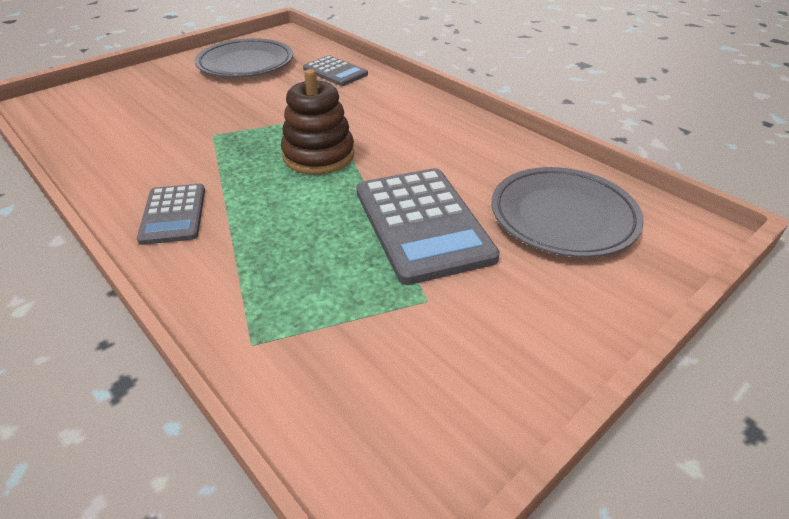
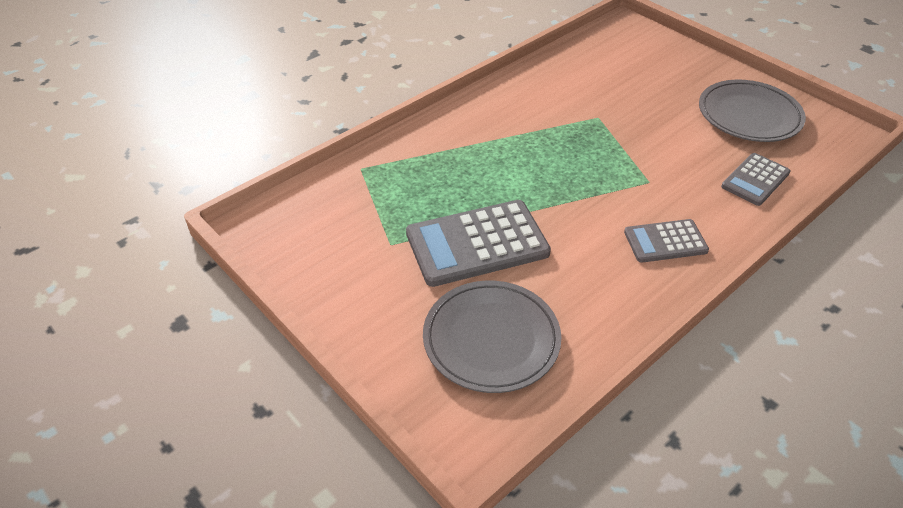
camera: 90 degrees right, 5 degrees up
grey calculator [137,184,205,245] -> grey calculator moved to [624,219,709,263]
brown stacking toy [281,69,355,175] -> none

